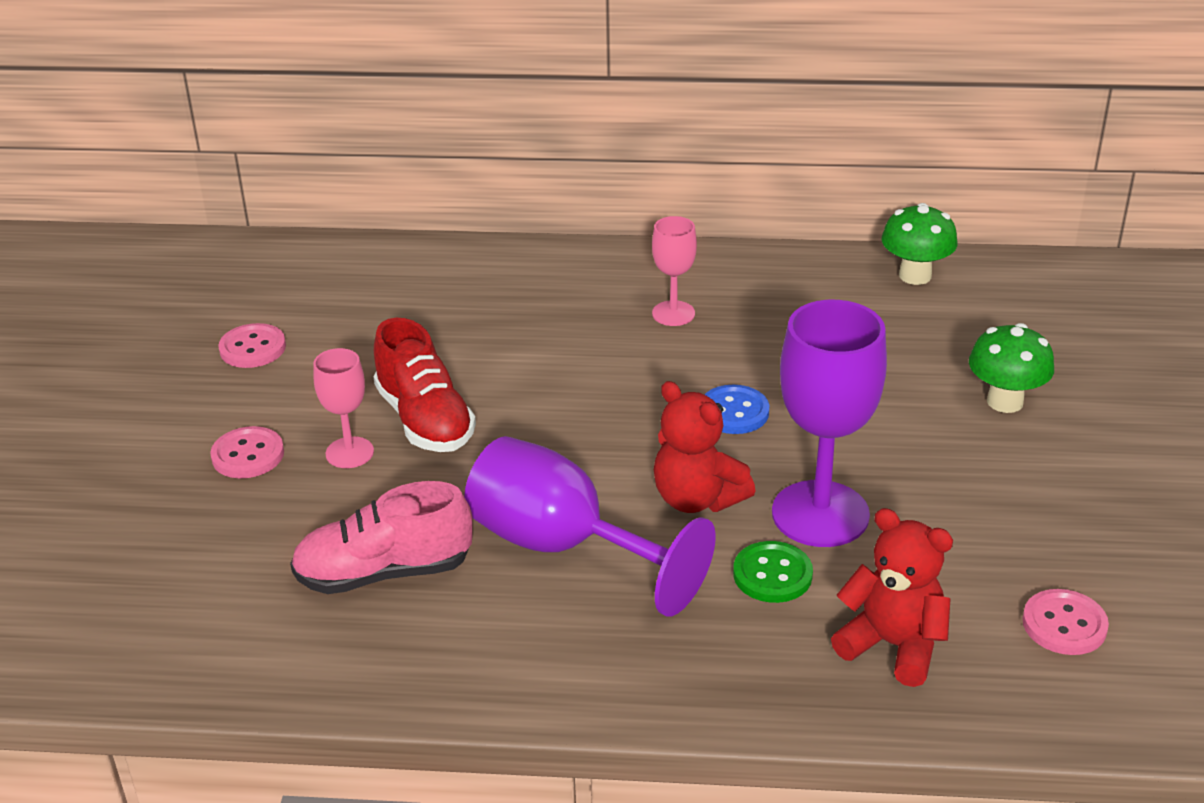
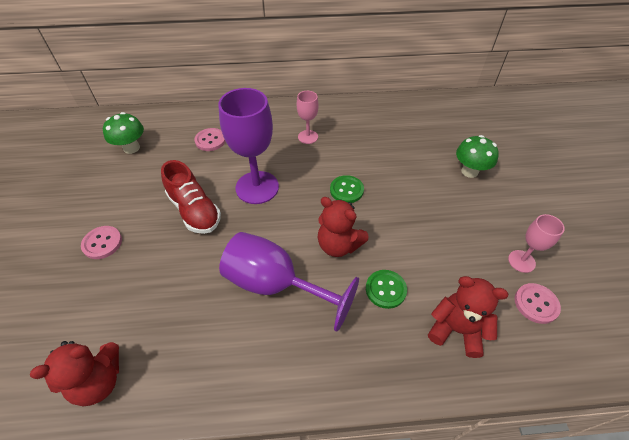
camera: 10 degrees left, 15 degrees up
pink button [218,323,286,368] -> pink button moved to [194,128,226,151]
pink shoe [290,481,473,594] -> none
pink goblet [313,348,374,468] -> pink goblet moved to [508,214,565,273]
blue button [704,385,770,434] -> green button [330,175,364,203]
purple goblet [772,300,887,547] -> purple goblet moved to [218,88,279,204]
green mushroom [881,203,958,285] -> green mushroom moved to [103,112,144,154]
none -> red teddy bear [30,341,119,406]

